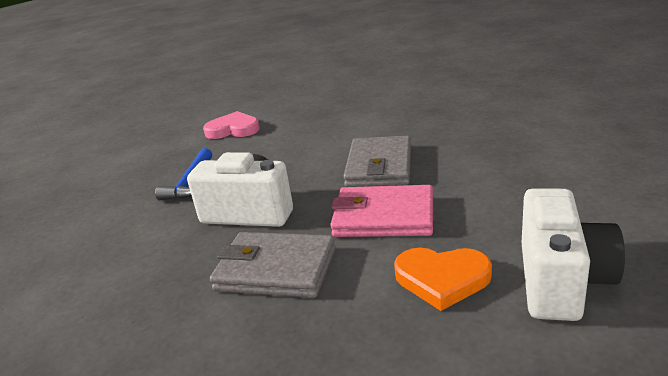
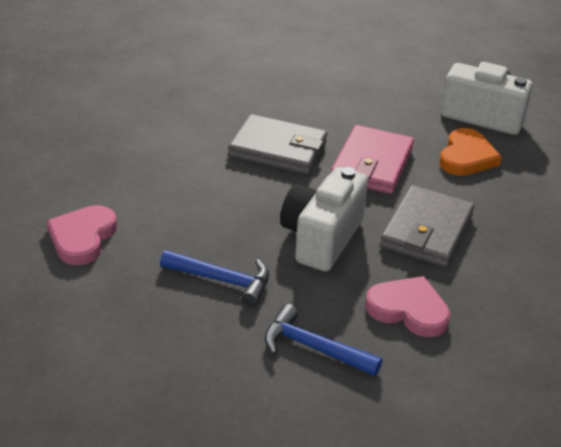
camera: 85 degrees left, 10 degrees up
none -> blue hammer [265,304,382,376]
none -> pink heart [365,276,451,337]

